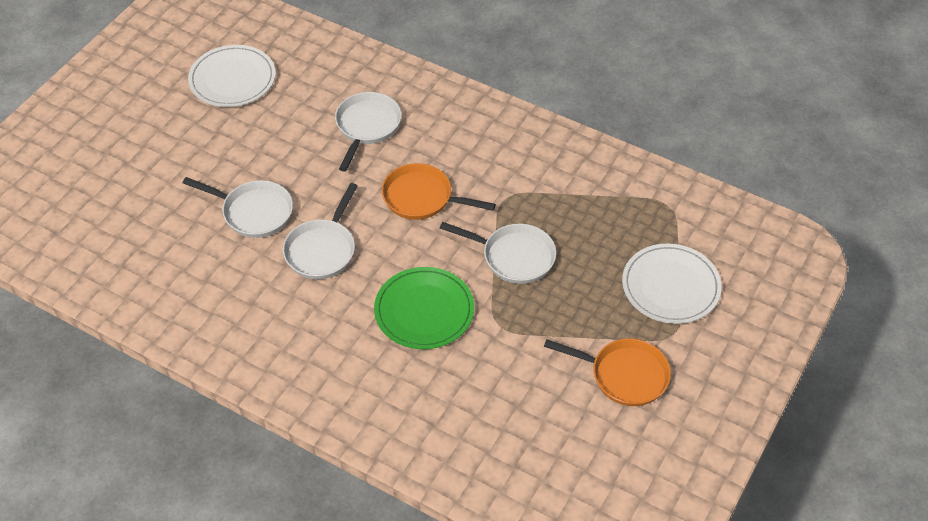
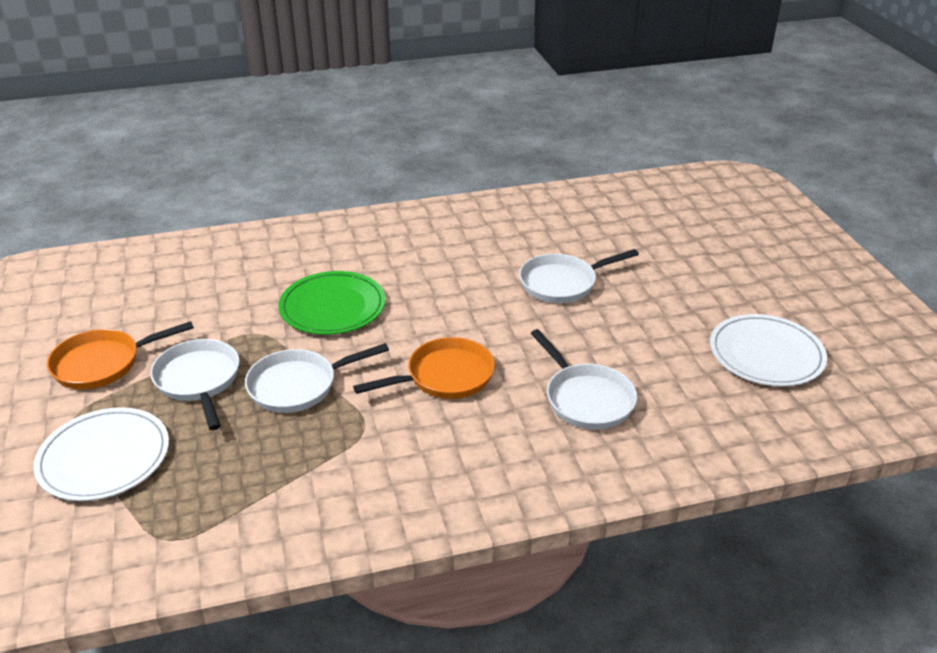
camera: 135 degrees right, 15 degrees down
white pan [283,183,358,279] -> white pan moved to [150,339,240,430]

